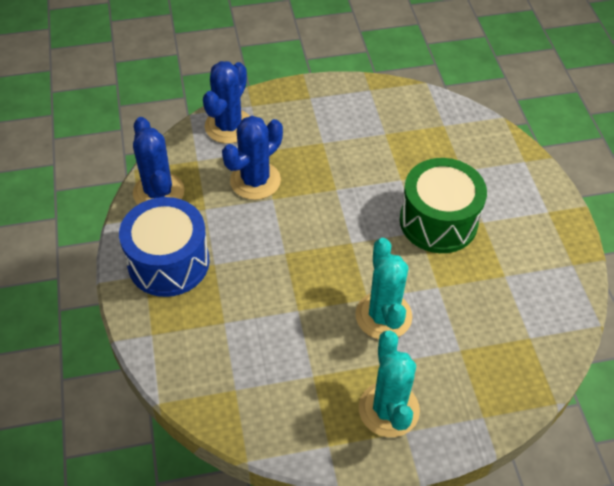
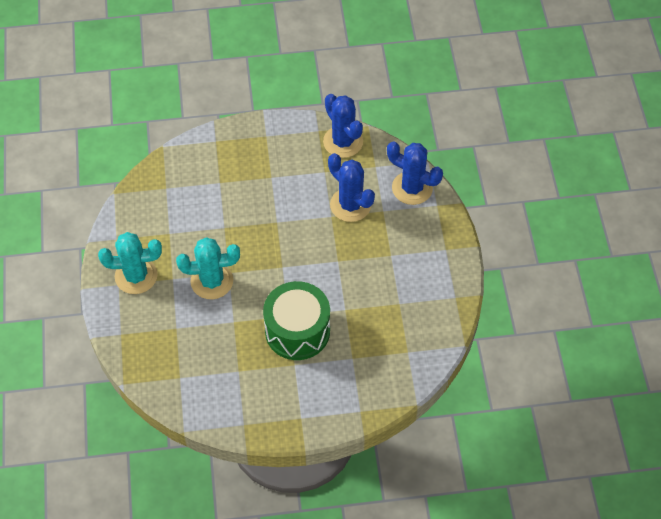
camera: 95 degrees right, 5 degrees up
blue drum [119,197,210,297] -> none
blue cactus [133,117,185,205] -> blue cactus turned 75 degrees clockwise [323,94,363,158]

